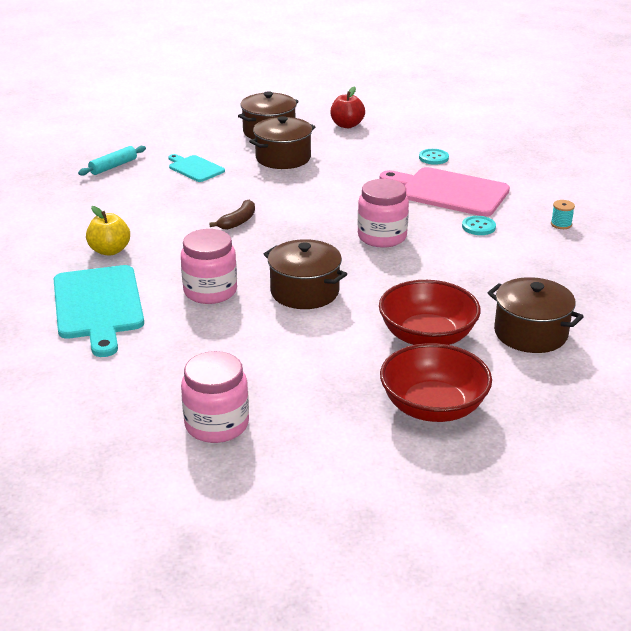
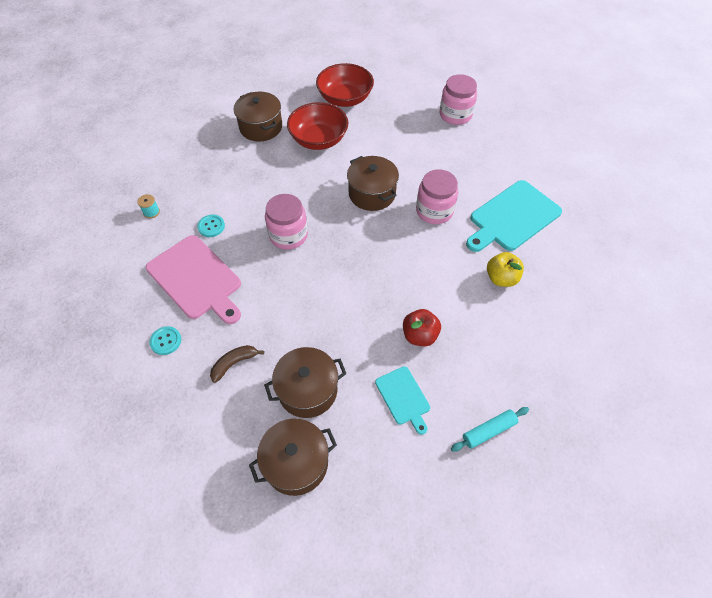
camera: 160 degrees left, 25 degrees up
turquoise cutting board [54,265,144,357] -> turquoise cutting board turned 135 degrees counterclockwise [466,180,562,252]
brown banana [209,200,255,230] -> brown banana moved to [210,345,264,383]
red apple [331,86,365,128] -> red apple moved to [403,309,441,346]

